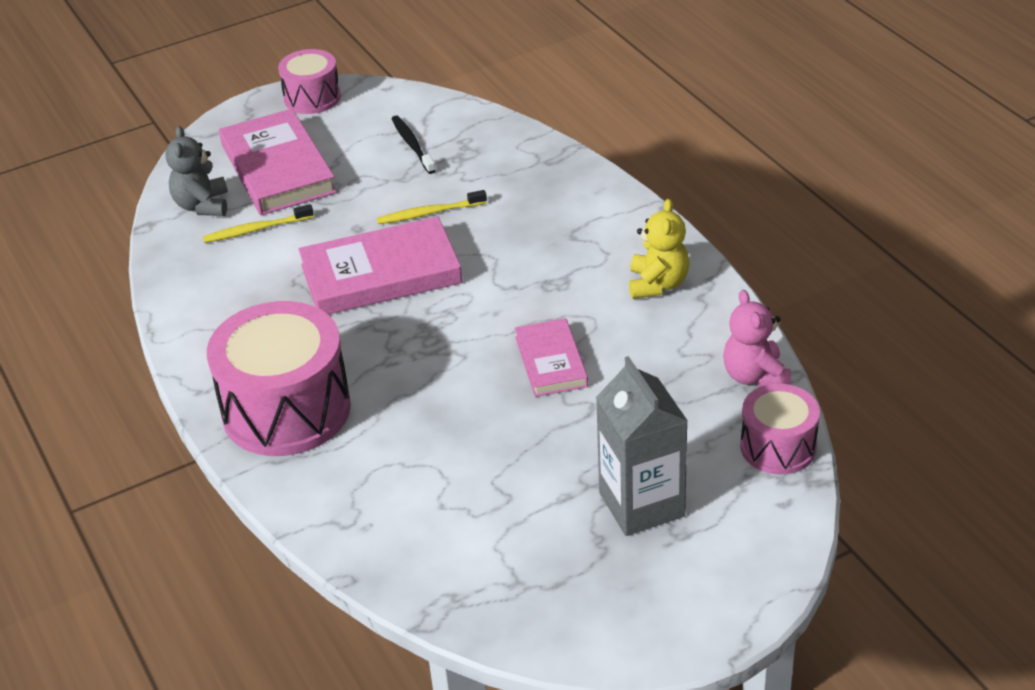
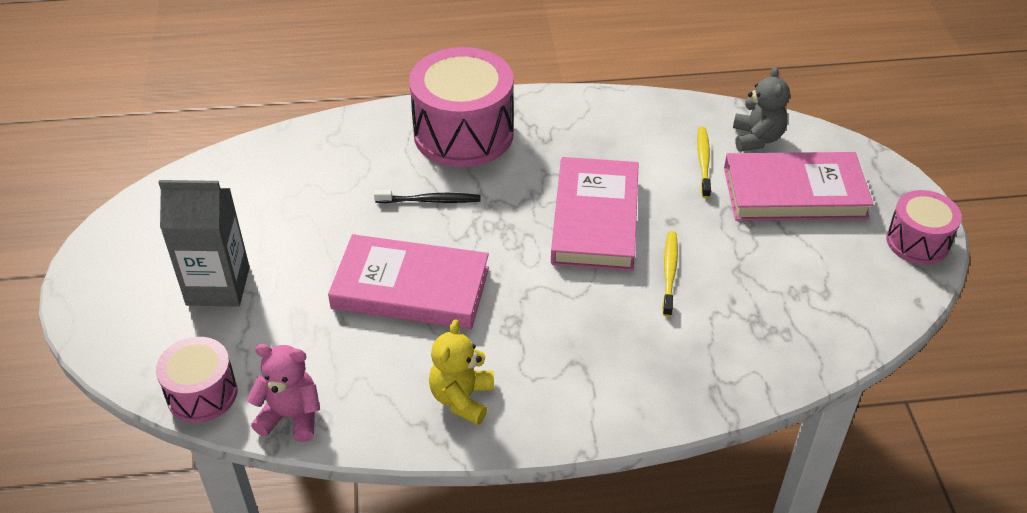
camera: 110 degrees right, 5 degrees up
grey teddy bear [165,126,228,216] -> grey teddy bear turned 75 degrees clockwise [733,66,790,152]
black toothbrush [391,115,436,174] -> black toothbrush moved to [374,190,480,203]
pink book [515,318,588,397] -> pink book [328,234,489,329], size x1.71
yellow teddy bear [629,199,689,299] -> yellow teddy bear turned 75 degrees clockwise [429,319,494,425]

